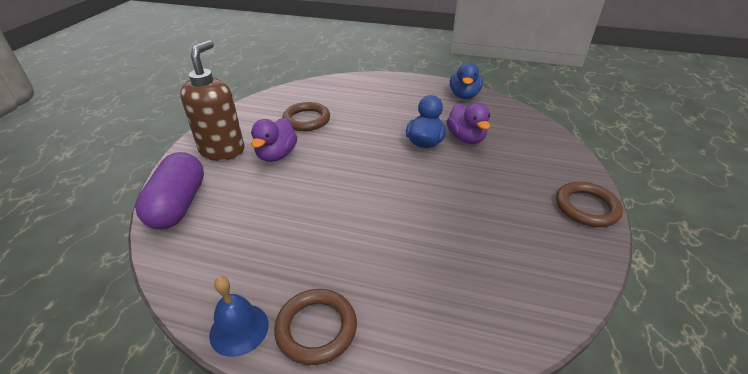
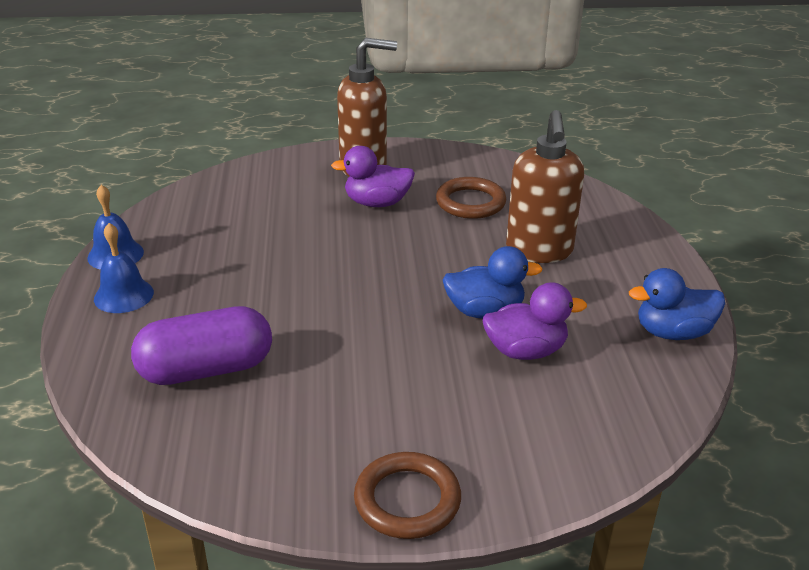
camera: 70 degrees right, 5 degrees down
purple capsule [135,152,204,229] -> purple capsule moved to [131,306,272,385]
brown ring [274,289,357,365] -> blue bell [94,223,154,313]
purple duck [447,103,490,144] -> purple duck turned 150 degrees counterclockwise [483,282,587,360]
none -> brown soap dispenser [506,110,584,263]

